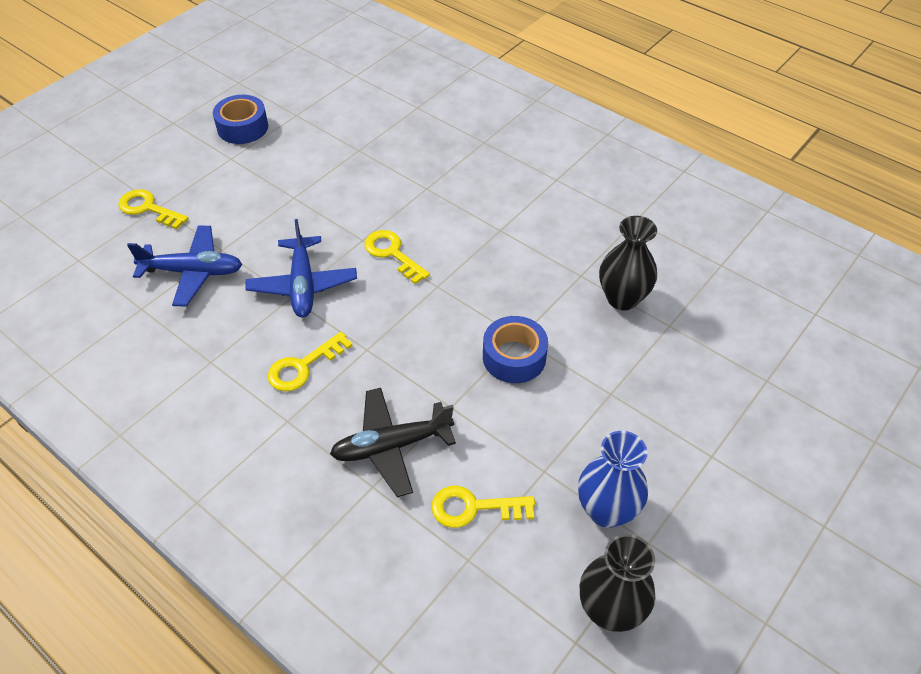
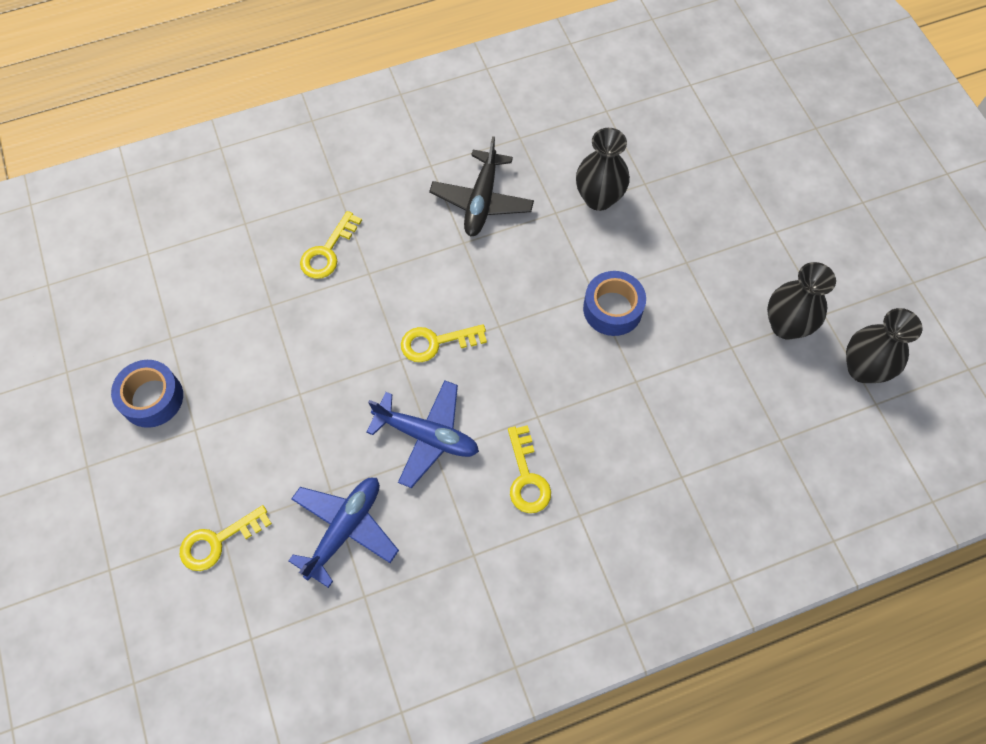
camera: 60 degrees left, 15 degrees up
black plane [330,388,456,497] -> black plane moved to [429,136,534,236]
yellow key [431,486,535,528] -> yellow key moved to [300,211,362,279]
blue vase [578,431,648,528] -> black vase [767,262,836,339]

